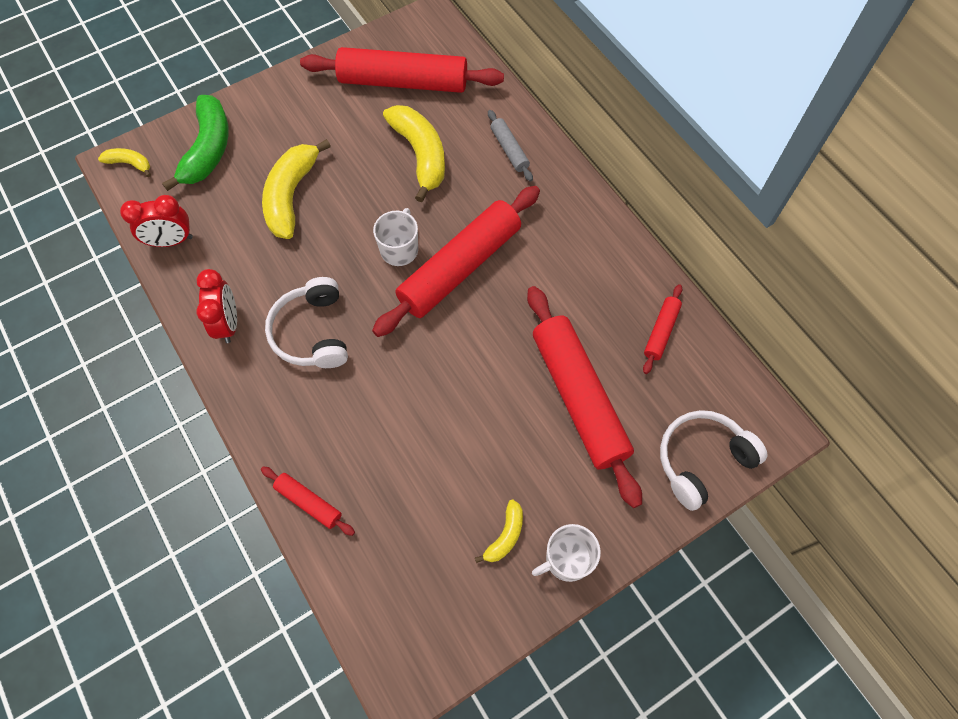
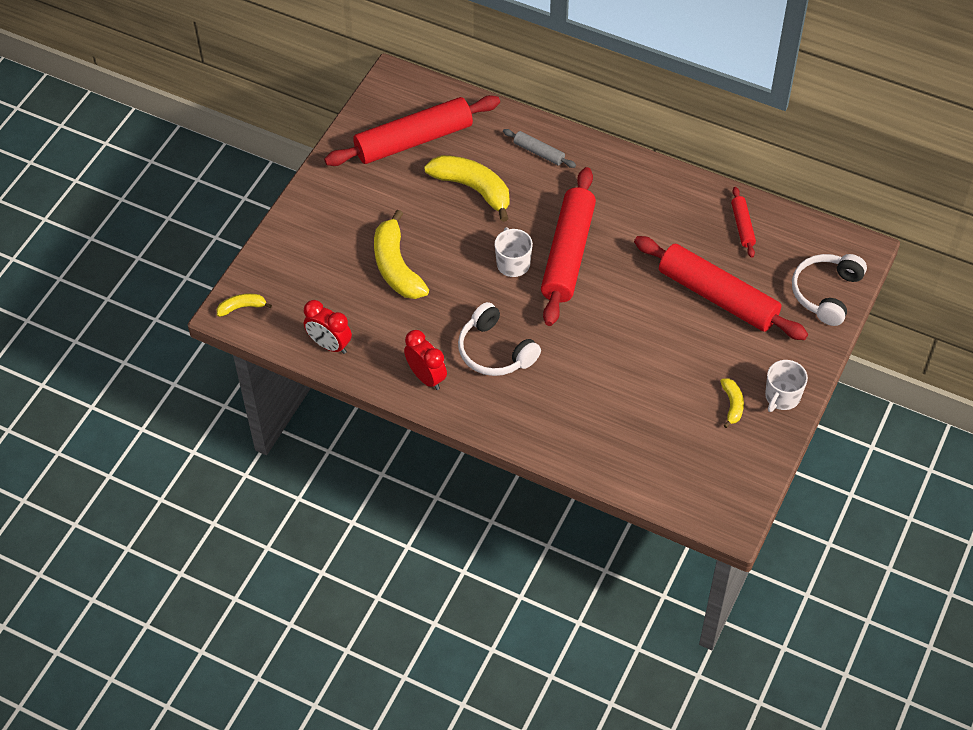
camera: 30 degrees left, 10 degrees down
red clock [120,195,193,247] -> red clock turned 75 degrees clockwise [304,300,352,354]
green banana [162,95,229,191] -> none
red rolling pin [261,466,355,536] -> none

